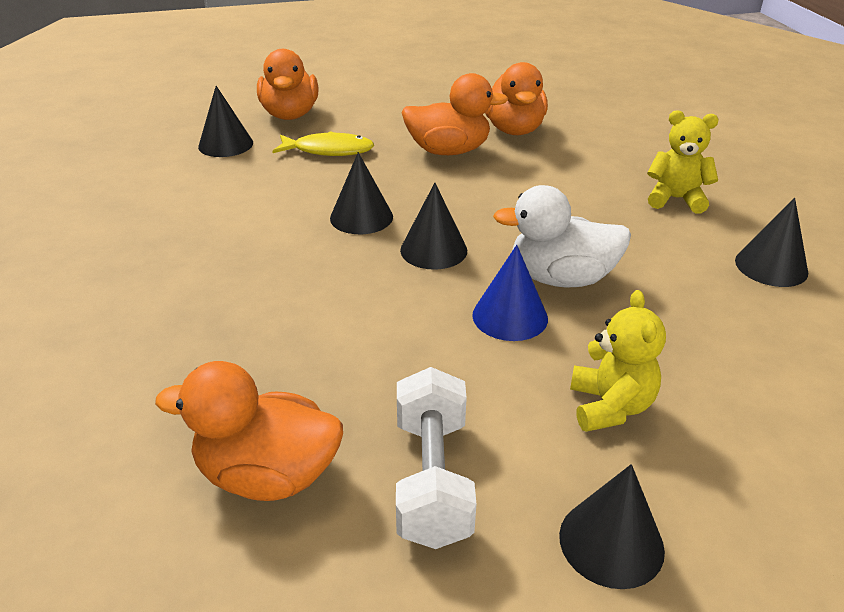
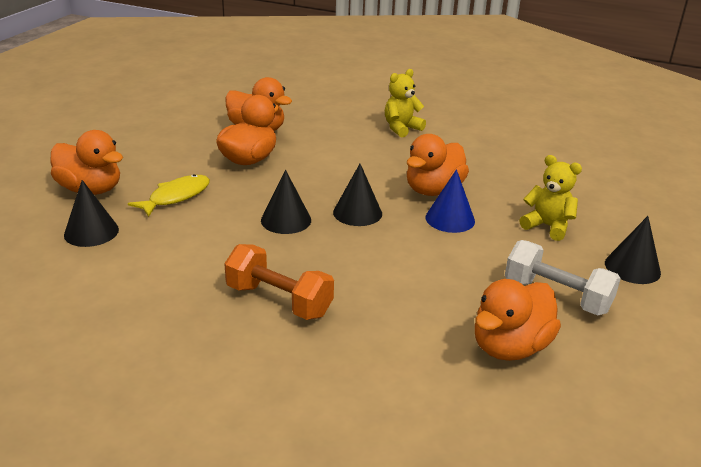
camera: 55 degrees left, 5 degrees down
white duck [493,185,631,288] -> orange duck [407,134,469,196]
black cone [735,198,808,287] -> none
none -> orange dumbbell [224,244,334,320]

